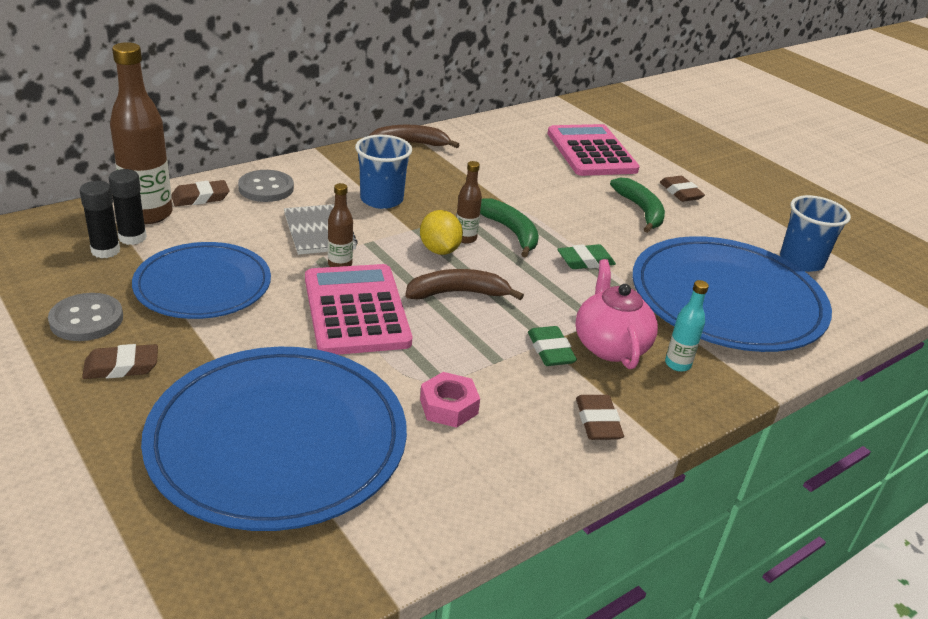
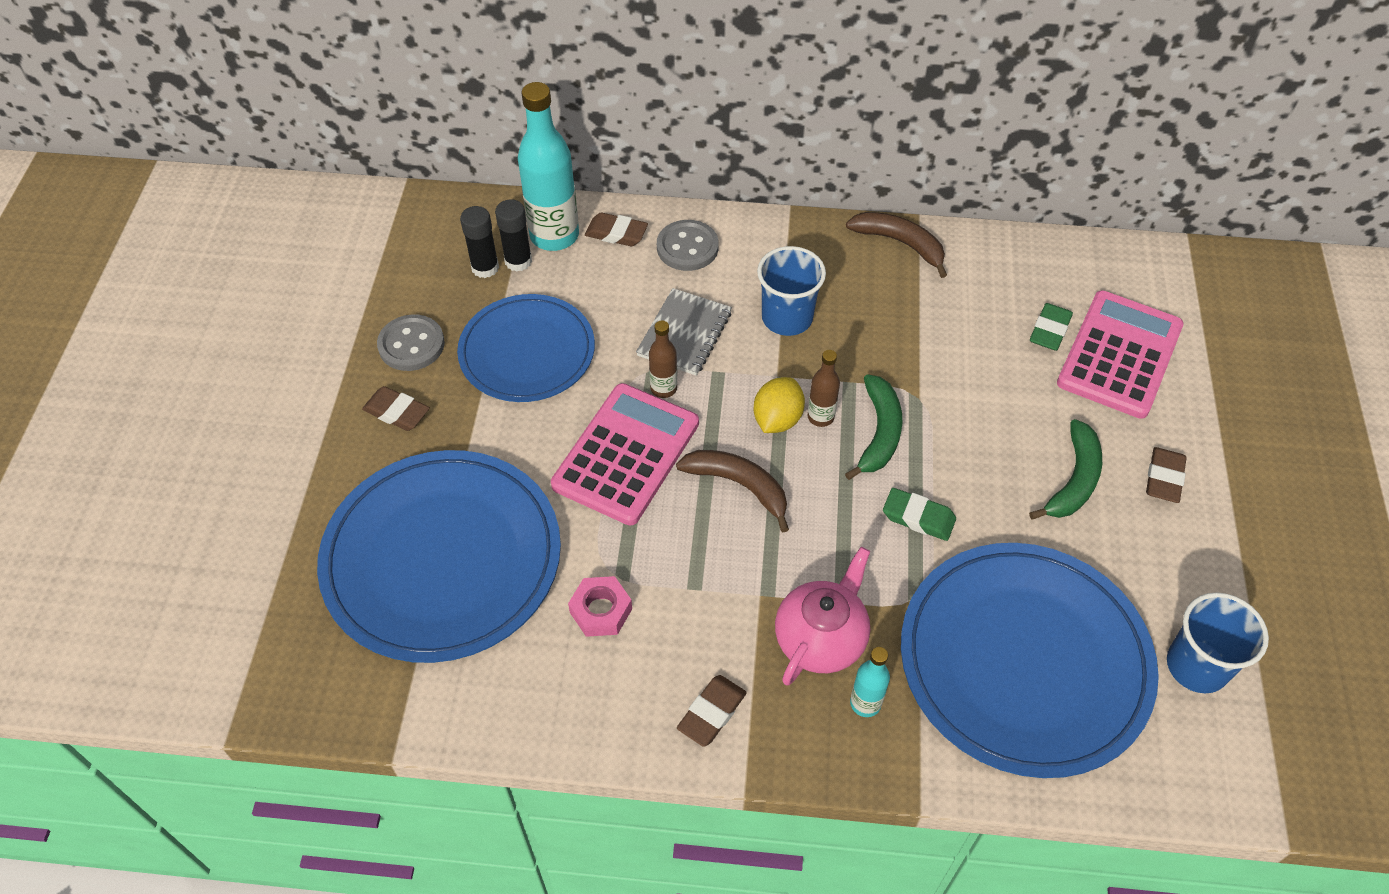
camera: 45 degrees right, 20 degrees up
brown bottle [110,42,173,224] -> turquoise bottle [518,82,579,251]
green eraser [528,326,577,366] -> green eraser moved to [1030,303,1073,351]

